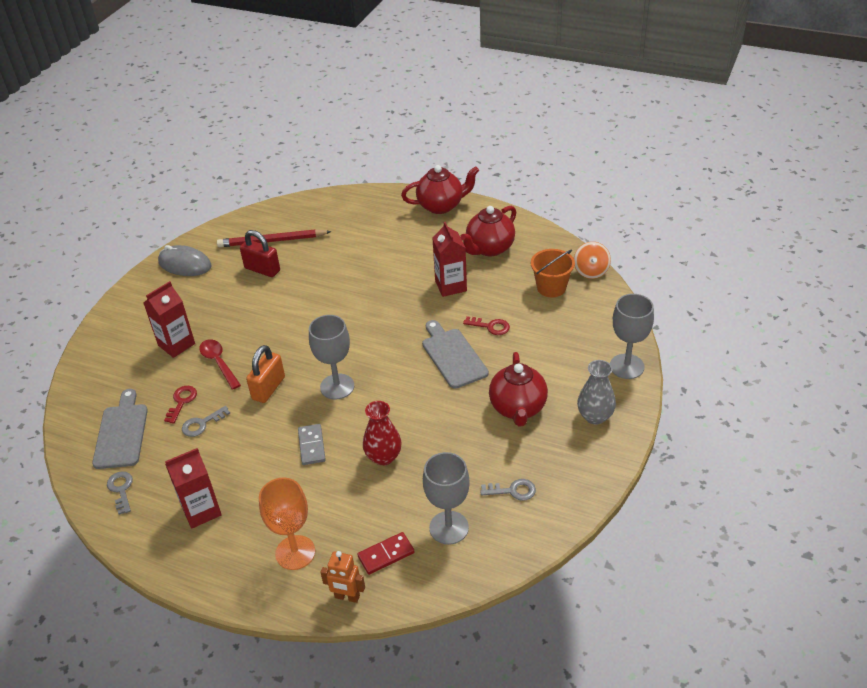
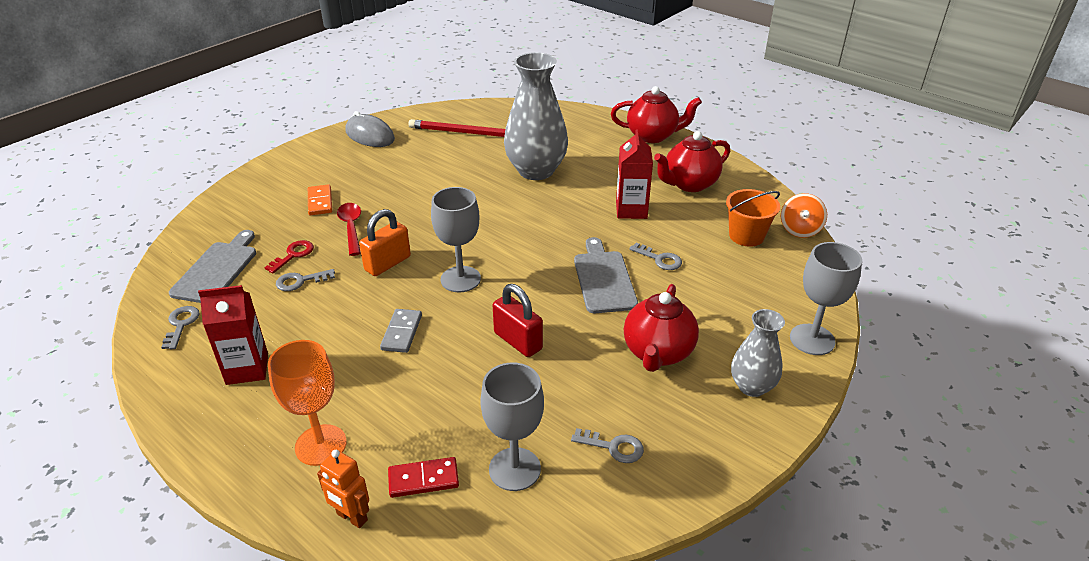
camera: 15 degrees right, 5 degrees down
red carton [144,281,195,358] -> orange domino [308,184,332,215]
red padlock [240,230,280,277] -> red padlock moved to [493,284,543,357]
red vase [363,401,402,466] -> none
red key [463,316,510,335] -> grey key [629,243,682,270]
none -> grey vase [504,52,568,180]

